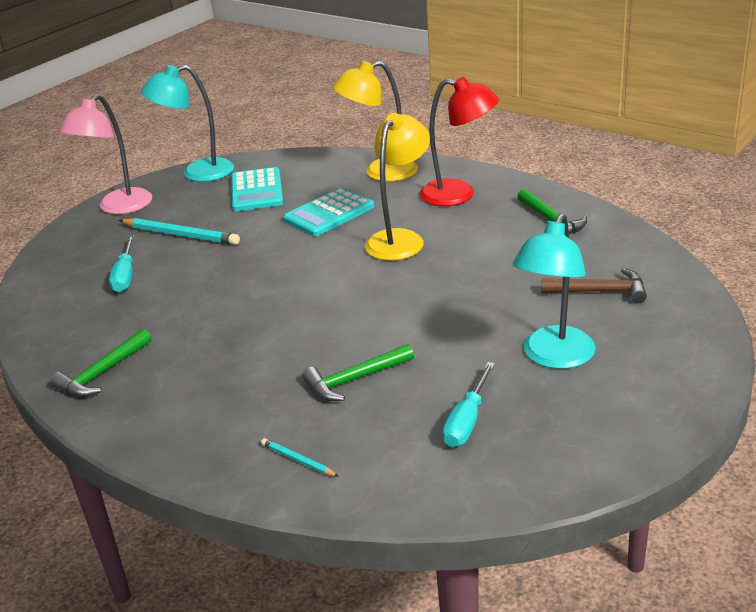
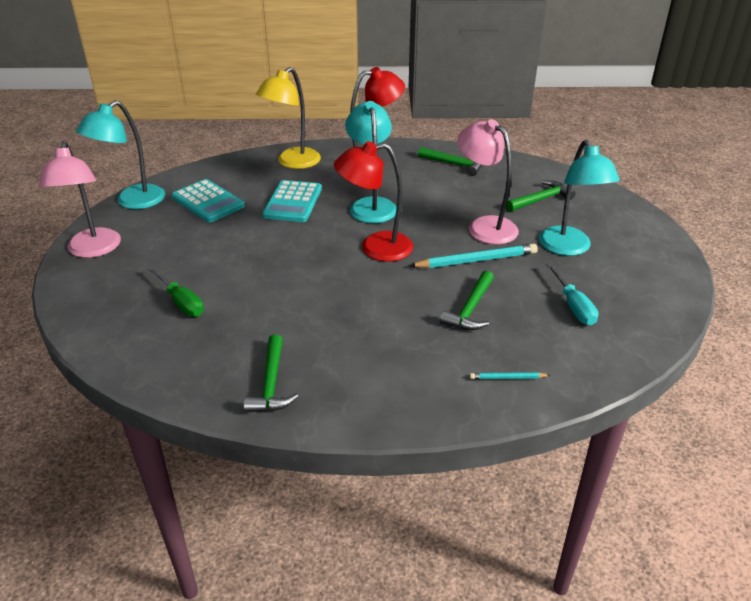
camera: 40 degrees left, 5 degrees up
turquoise screwdriver [109,235,134,293] -> green screwdriver [148,267,204,317]
turquoise pencil [119,218,240,245] -> turquoise pencil moved to [409,244,538,268]
yellow lamp [365,113,430,261] -> turquoise lamp [345,101,397,223]
brown hammer [541,268,647,303] -> green hammer [506,180,576,212]
none -> red lamp [334,141,413,262]
none -> pink lamp [458,119,519,244]

